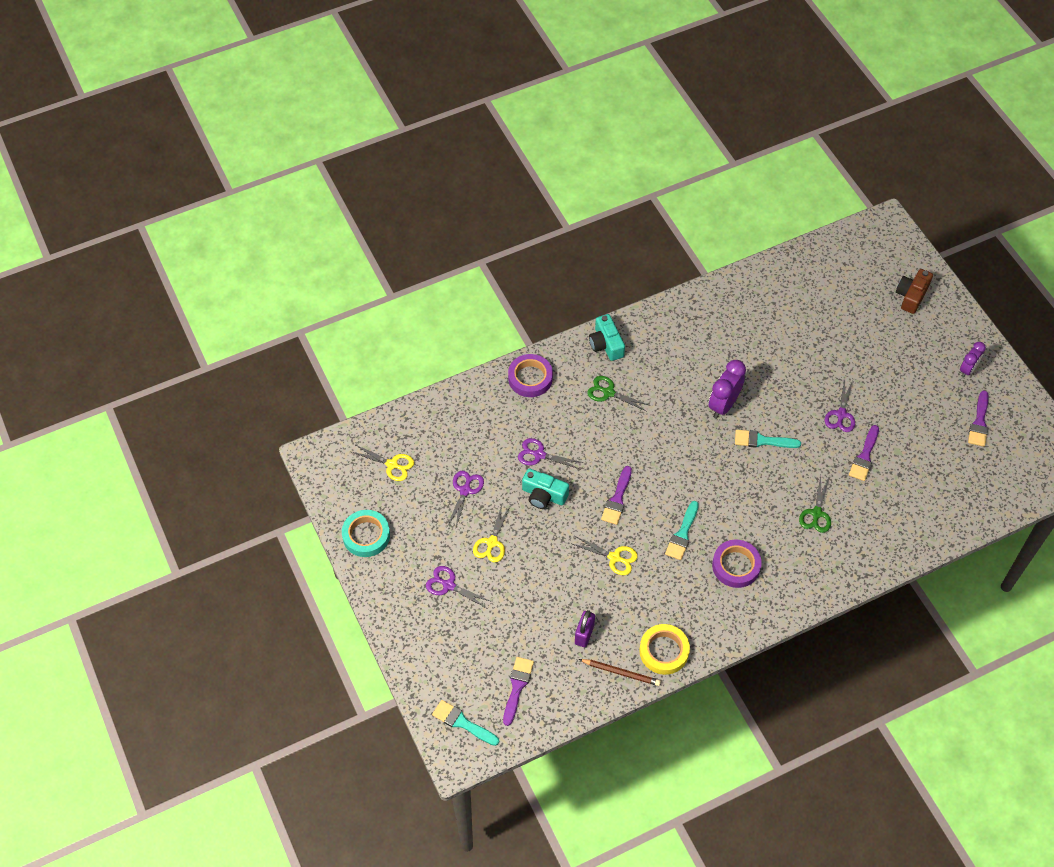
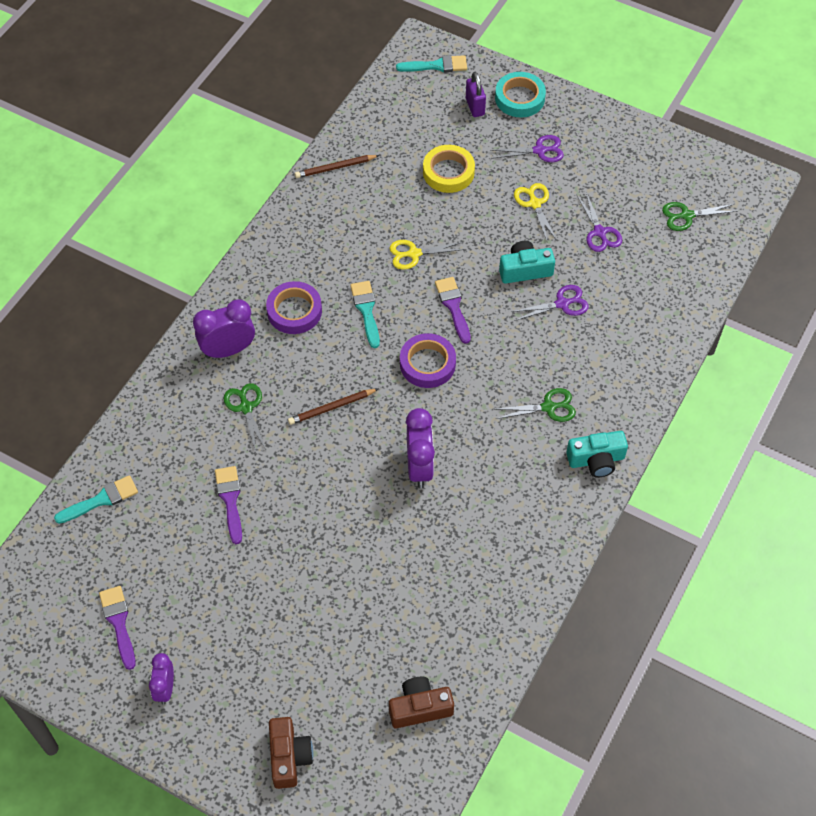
camera: 145 degrees right, 0 degrees up
turquoise tape [342,510,390,557] -> turquoise tape moved to [495,72,546,118]
yellow scissors [352,444,414,481] -> green scissors [662,202,738,231]
purple brush [503,657,534,726] -> none
purple tape [508,354,553,397] -> purple tape moved to [400,333,456,388]
purple padlock [575,610,595,647] -> purple padlock moved to [466,72,486,117]
turquoise camera [589,314,625,361] -> turquoise camera turned 135 degrees clockwise [566,431,628,478]
yellow tape [639,624,690,675] -> yellow tape moved to [423,145,475,193]
turquoise brush [735,430,801,448] -> turquoise brush moved to [54,475,138,524]
purple scissors [825,378,855,432] -> none
none -> purple clock [193,299,255,358]
none -> brown pencil [288,389,378,425]
none -> brown camera [389,677,454,728]

